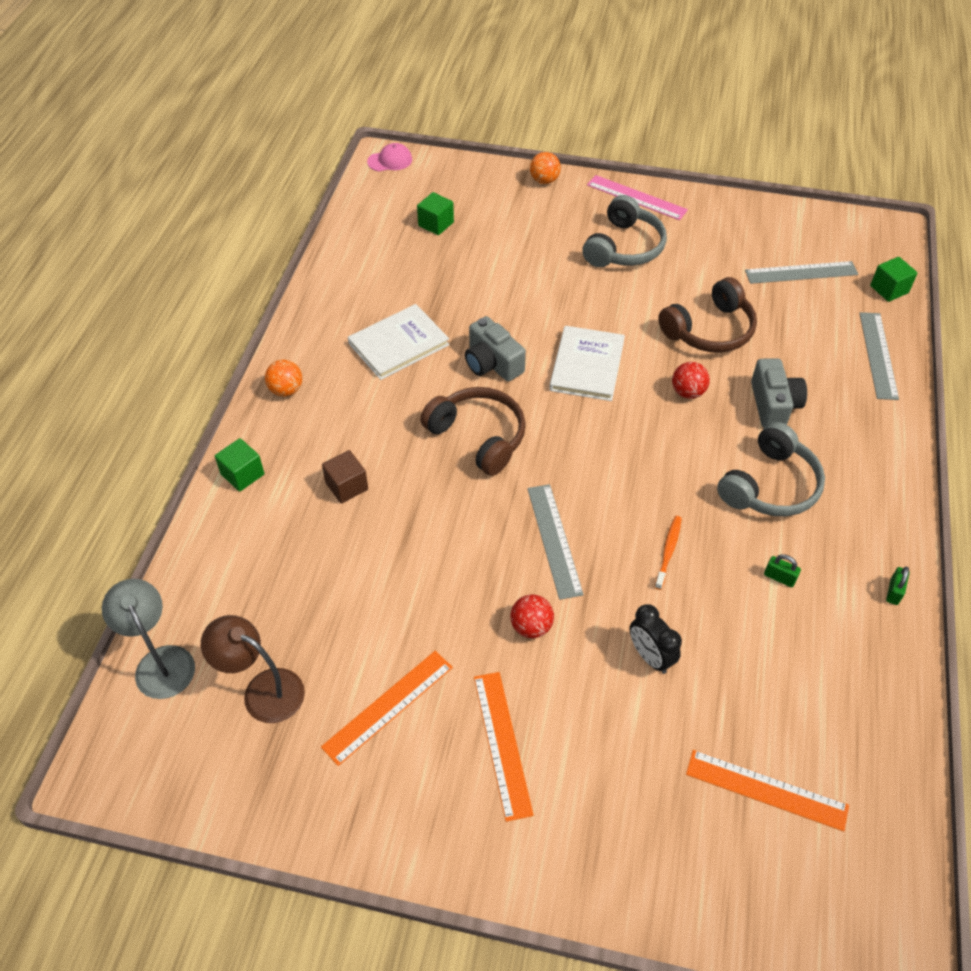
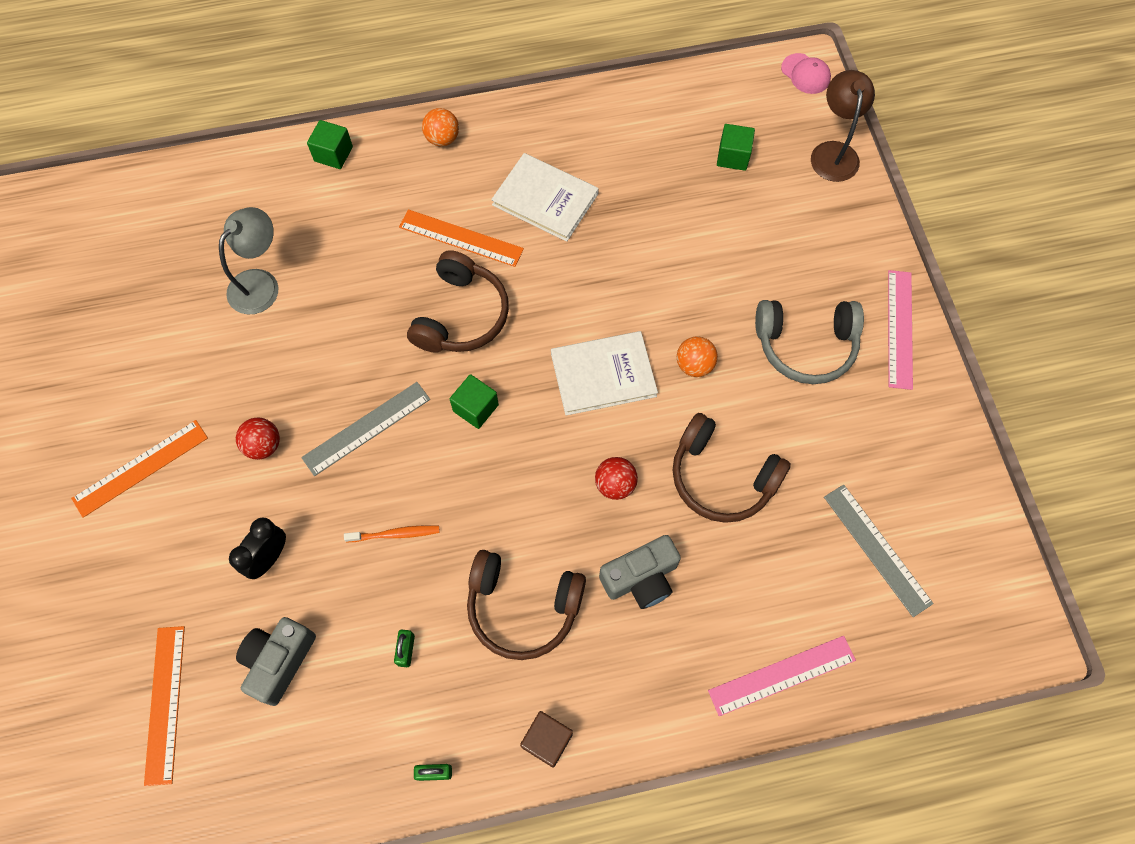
camera: 65 degrees right, 15 degrees up
grey lamp [102,579,195,699] -> grey lamp moved to [219,207,278,314]
brown lamp [201,615,305,723] -> brown lamp moved to [811,70,875,182]
orange ruler [321,651,453,766] -> orange ruler moved to [399,209,524,267]
brown cube [322,450,368,504] -> brown cube moved to [520,711,573,768]
grey camera [465,316,526,382] -> grey camera moved to [236,617,316,706]
orange ball [530,152,561,184] -> orange ball moved to [677,336,718,377]
grey headphones [717,422,825,516] -> brown headphones [467,550,586,660]
grey ruler [859,312,899,400] -> pink ruler [708,636,856,716]
green cube [870,257,918,302] -> green cube moved to [450,374,499,429]

